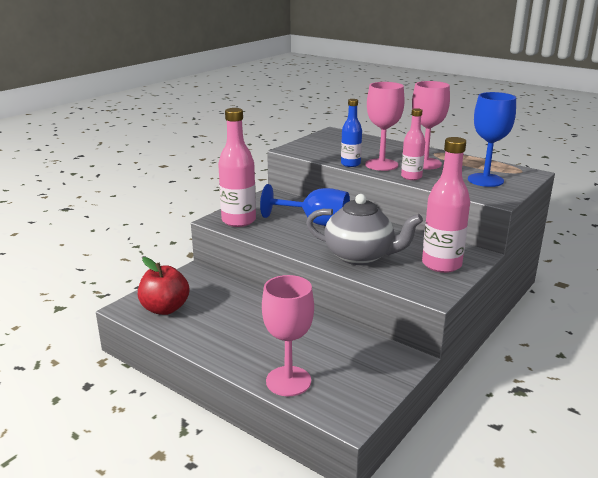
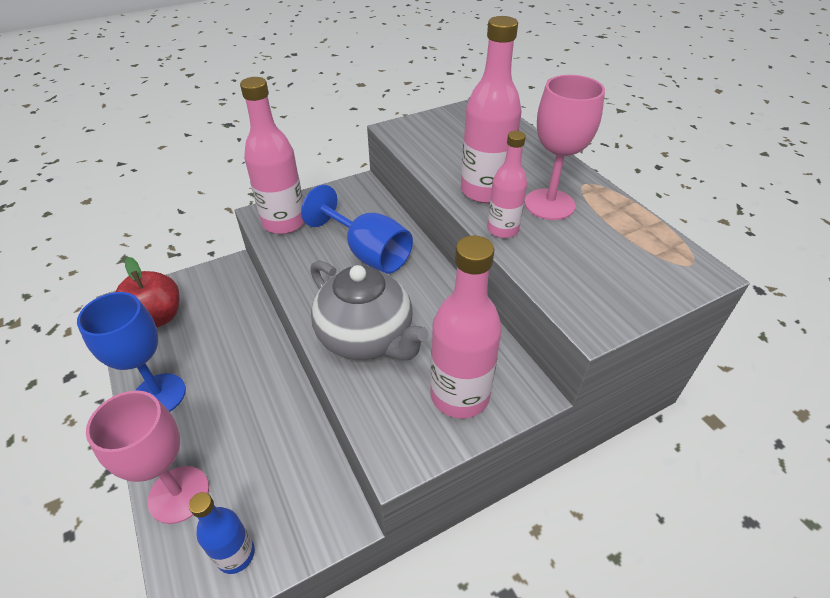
camera: 25 degrees right, 20 degrees up
blue bottle [341,99,362,167] -> blue bottle moved to [189,492,255,574]
pink goblet [365,82,405,171] -> pink bottle [461,16,521,203]
blue goblet [468,92,516,187] -> blue goblet moved to [77,292,186,412]

